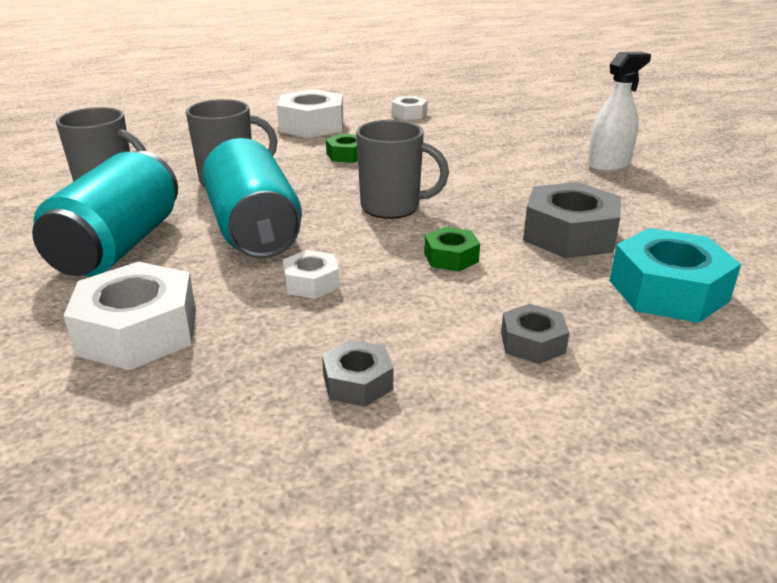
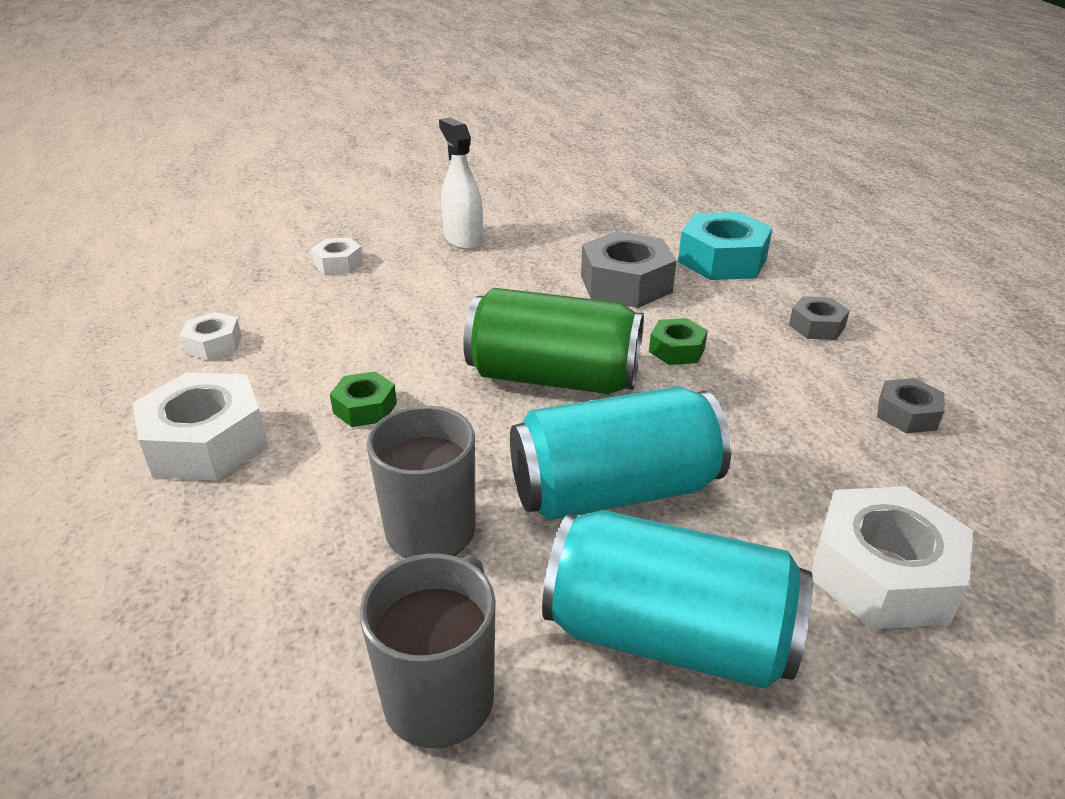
camera: 85 degrees left, 5 degrees up
white nut [283,250,340,299] -> white nut moved to [311,238,363,275]
grey mug [356,120,449,219] -> green can [463,288,644,394]

